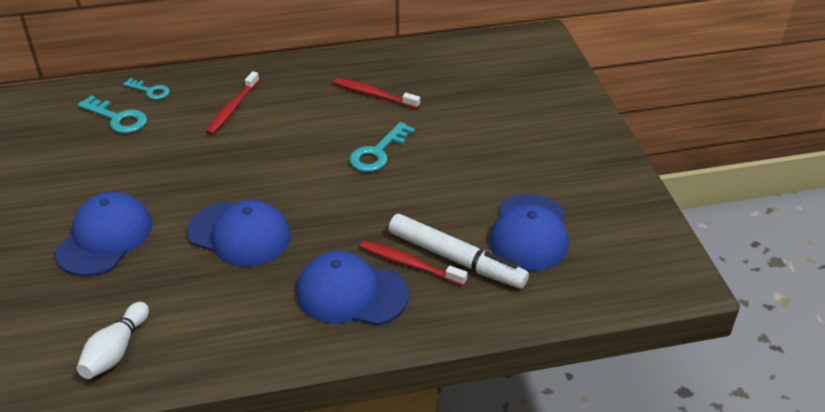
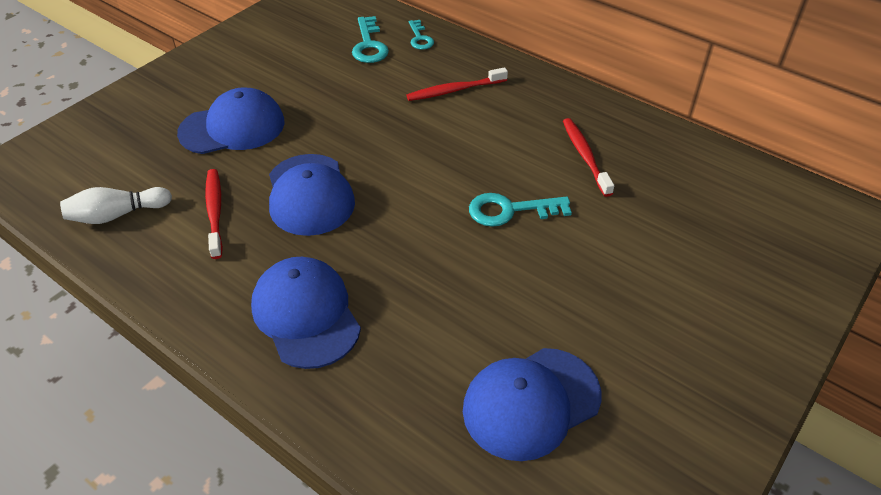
camera: 50 degrees right, 5 degrees up
red toothbrush [360,241,468,286] -> red toothbrush moved to [205,169,223,259]
white marker [389,214,529,289] -> none

